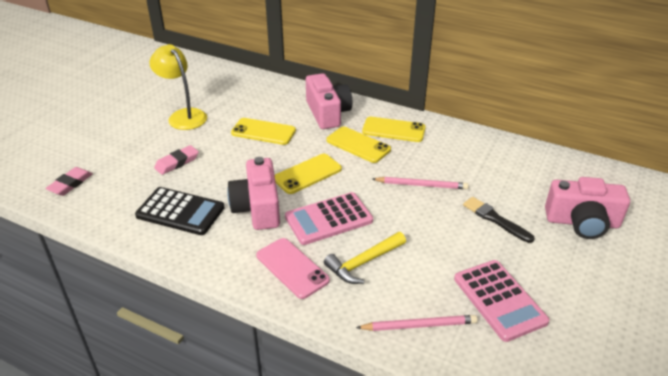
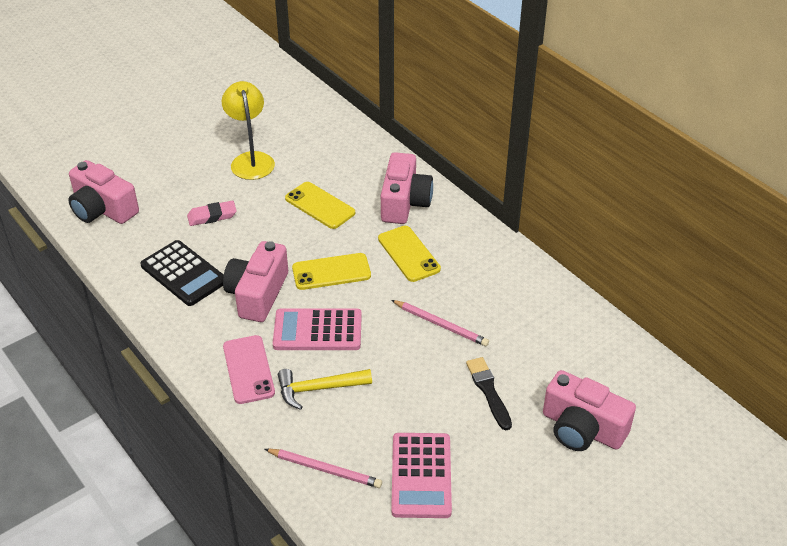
camera: 25 degrees right, 5 degrees up
pink eraser [45,167,93,196] -> pink camera [68,160,139,224]
yellow phone [362,117,426,142] -> none

